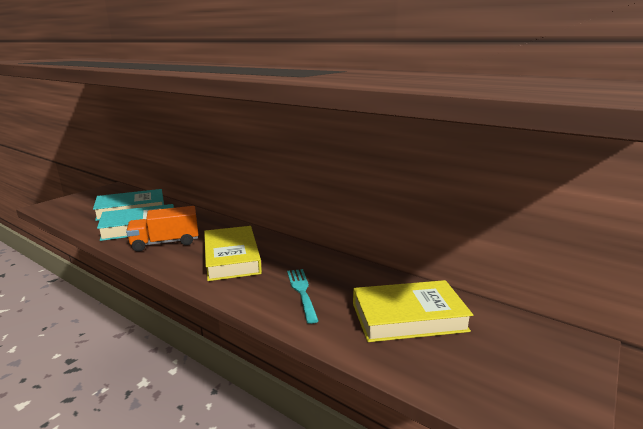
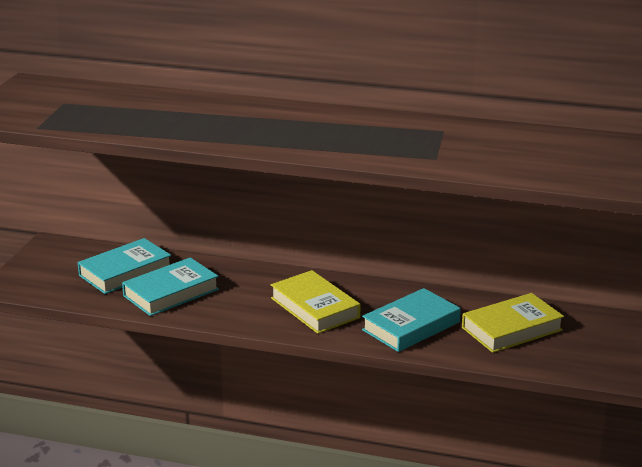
camera: 20 degrees left, 5 degrees up
orange truck [126,206,198,252] -> none
turquoise fork [287,269,319,324] -> turquoise book [362,288,461,352]

